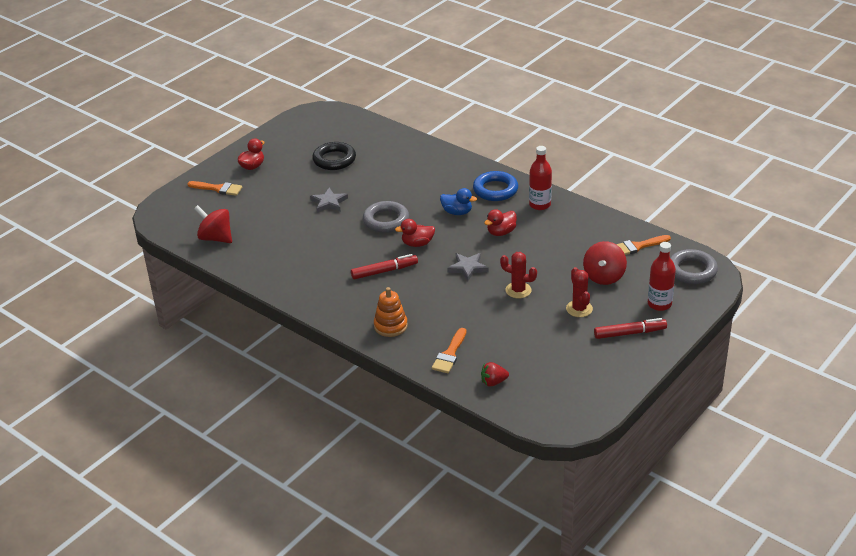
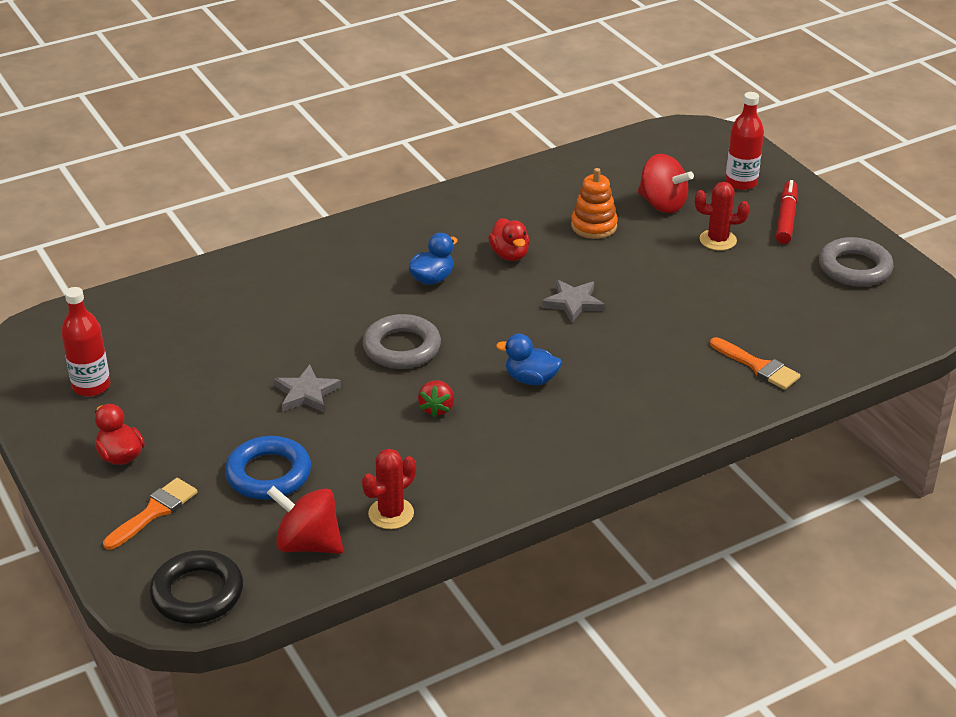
camera: 70 degrees left, 0 degrees up
red spinning top [194,205,232,243] -> red spinning top turned 60 degrees clockwise [267,486,343,554]
black ring [312,142,356,170] -> black ring moved to [149,550,243,624]
red marker [351,254,418,279] -> blue duck [496,334,562,385]
orange stacking toy [374,287,408,337] -> orange stacking toy moved to [571,168,618,239]
red duck [395,219,435,247] -> none
blue ring [473,171,518,201] -> blue ring moved to [225,436,311,500]
red strawberry [481,362,509,386] -> red strawberry moved to [418,380,454,418]
red cactus [500,252,537,298] -> red cactus moved to [362,449,416,529]
red bottle [529,146,552,210] -> red bottle moved to [61,287,110,396]
orange brush [616,235,671,255] -> none
grey ring [670,249,718,284] -> grey ring moved to [819,237,894,287]

